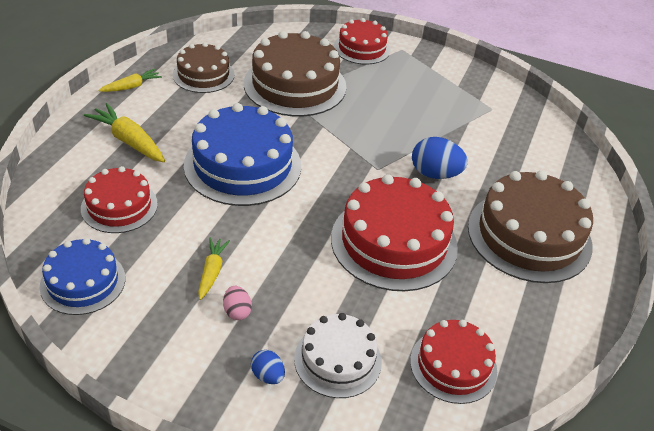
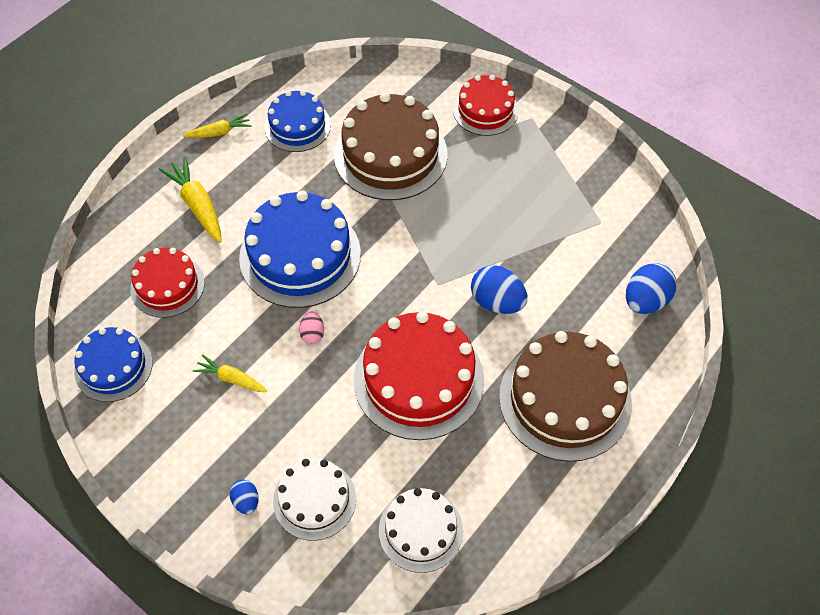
camera: 20 degrees right, 15 degrees up
brown cake [173,42,234,93] -> blue cake [264,90,331,152]
yellow carrot [198,237,230,300] -> yellow carrot turned 90 degrees counterclockwise [193,354,267,392]
pink egg [223,286,252,320] -> pink egg moved to [299,311,324,344]
red cake [410,320,497,404] -> white cake [379,488,463,573]
none -> blue egg [626,263,677,314]

